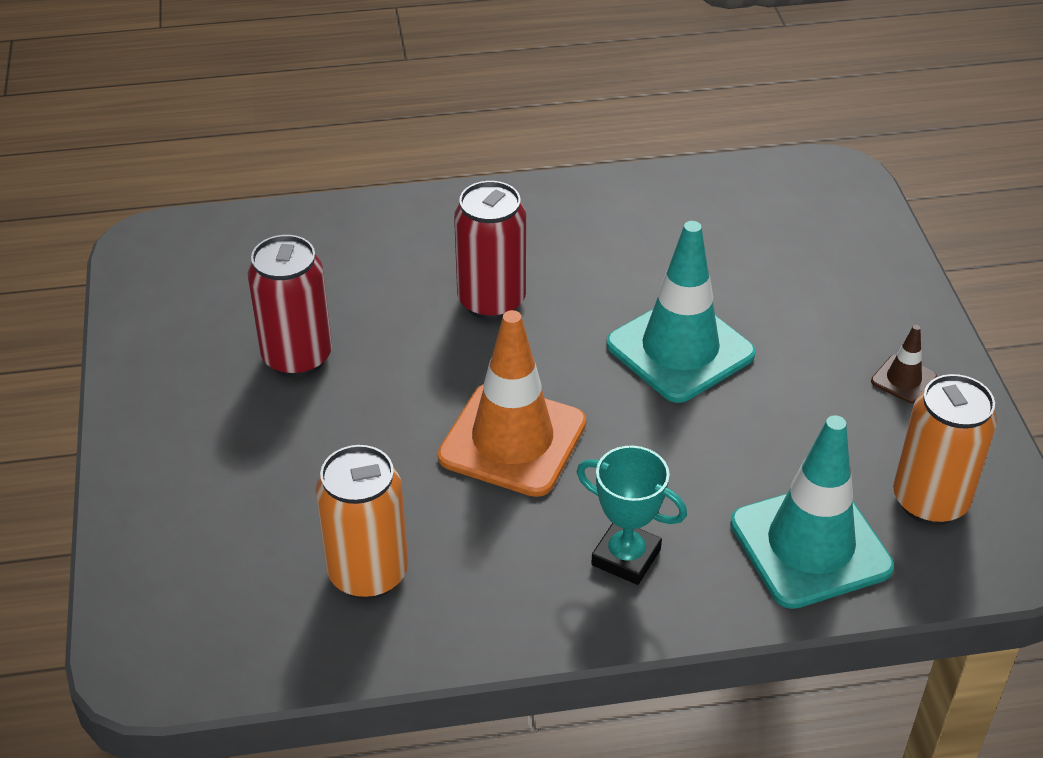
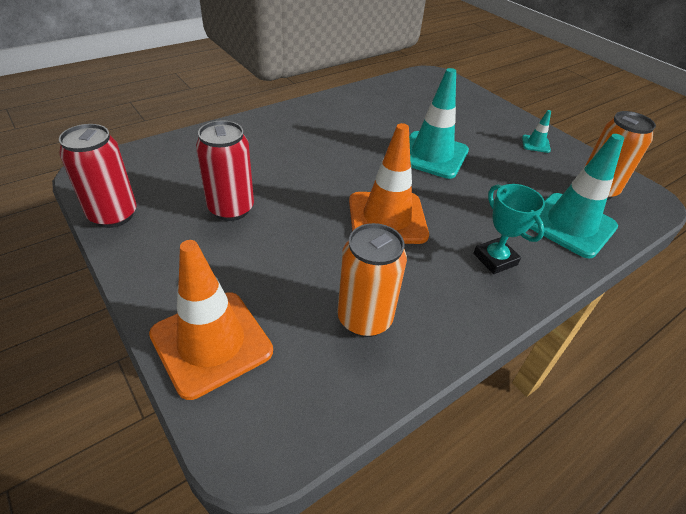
camera: 30 degrees left, 0 degrees up
red can [454,181,526,320] -> red can moved to [59,124,137,228]
turquoise trophy [577,446,687,585] -> turquoise trophy turned 60 degrees clockwise [473,184,545,274]
brown traffic cone [871,325,937,404] -> turquoise traffic cone [522,110,551,153]
none -> orange traffic cone [149,240,273,400]

